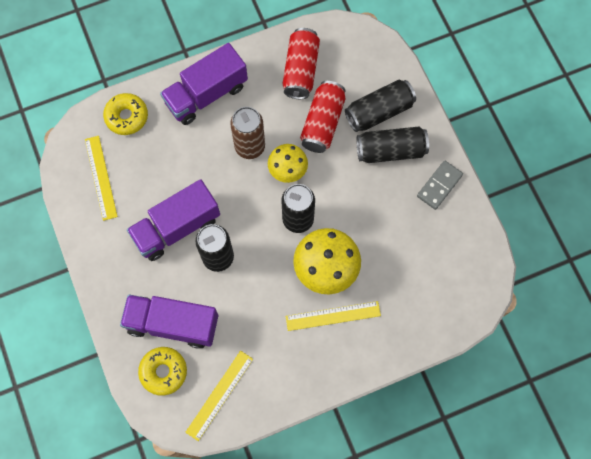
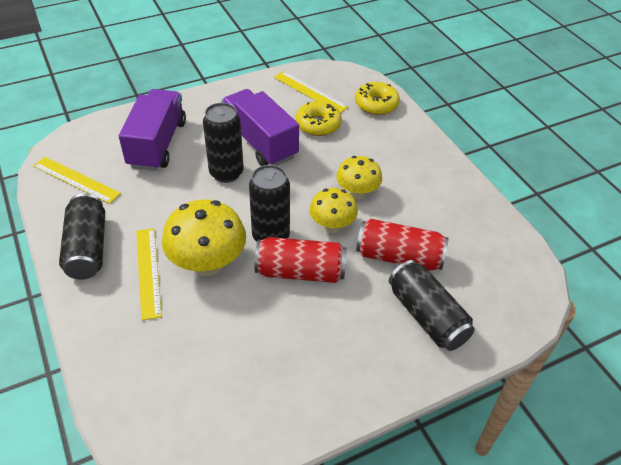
camera: 85 degrees right, 25 degrees down
yellow ruler [85,136,118,221] -> yellow ruler turned 60 degrees clockwise [274,71,348,113]
yellow donut [138,347,187,396] -> yellow donut moved to [296,101,342,136]
purple truck [160,43,248,125] -> none
brown can [230,107,265,159] -> yellow mushroom [336,156,382,199]
red can [283,28,320,99] -> red can moved to [254,237,347,283]
black can [356,127,429,163] -> black can moved to [59,193,105,280]
grey domino [417,160,463,210] -> none

